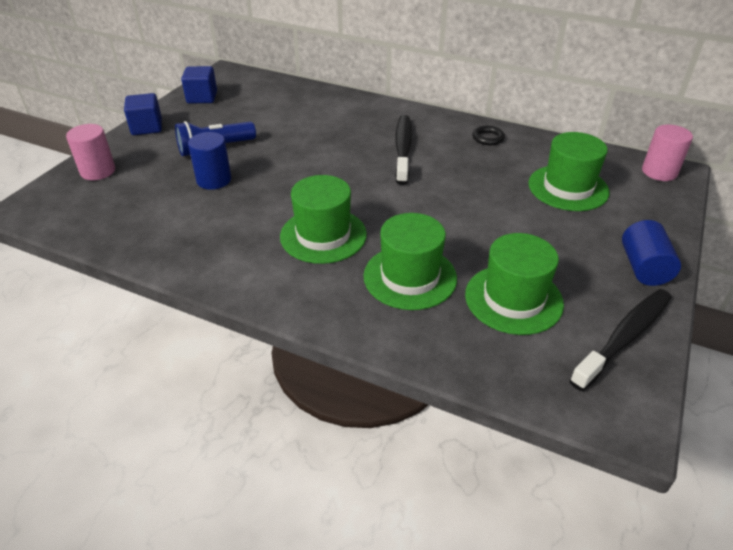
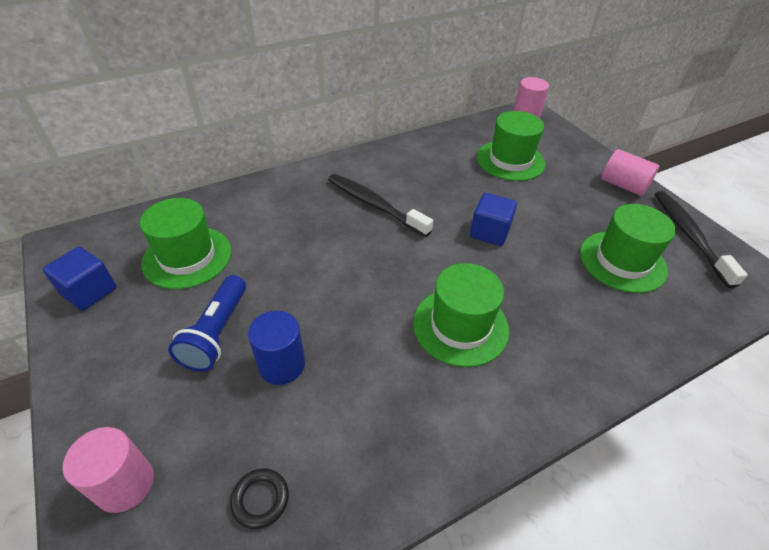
camera: 55 degrees left, 5 degrees up
blue cube [124,93,162,135] -> blue cube moved to [470,193,517,246]
green hat [364,213,457,310] -> green hat moved to [140,198,231,289]
black ring [472,126,505,145] -> black ring moved to [230,468,289,529]
blue cylinder [622,220,681,286] -> pink cylinder [601,149,660,196]

